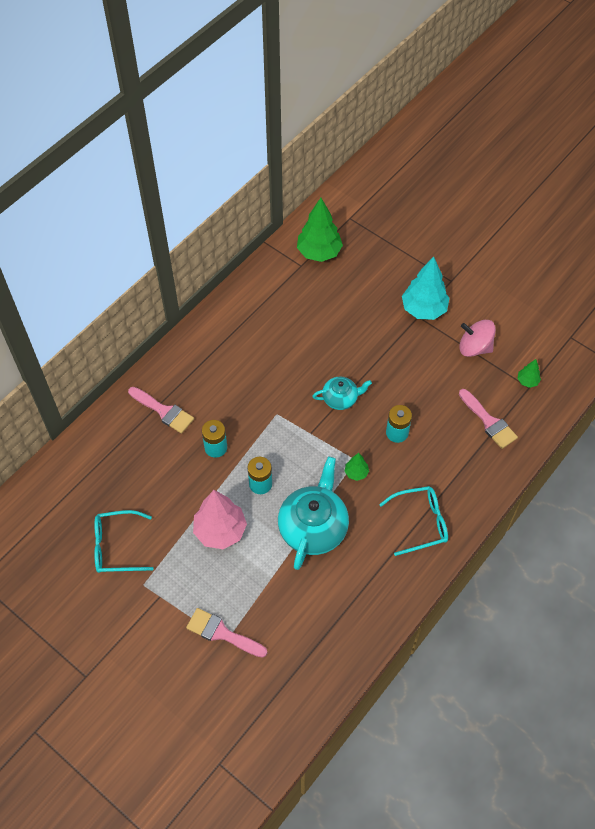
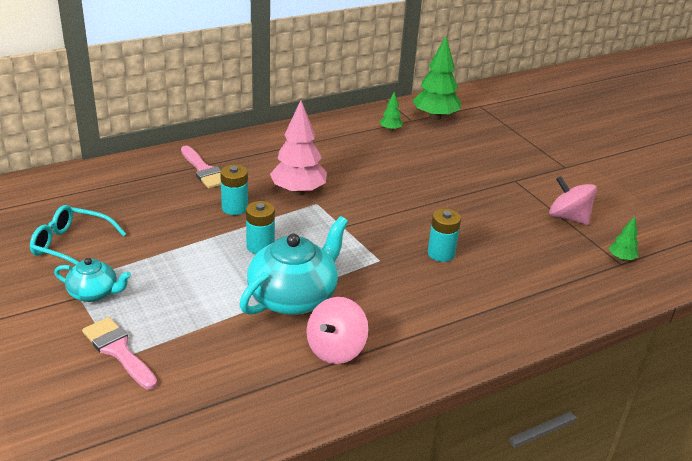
camera: 20 degrees right, 25 degrees down
pink tree [193,490,247,549] -> pink tree moved to [270,100,327,196]
turquoise teapot [313,377,372,410] -> turquoise teapot moved to [54,258,131,302]
green tree [344,453,369,481] -> green tree moved to [380,92,403,131]
turquoise glasses [379,486,448,556] -> none
turquoise tree [402,256,450,320] -> none
pink brush [459,389,518,449] -> none
none -> pink spinning top [306,297,368,364]

